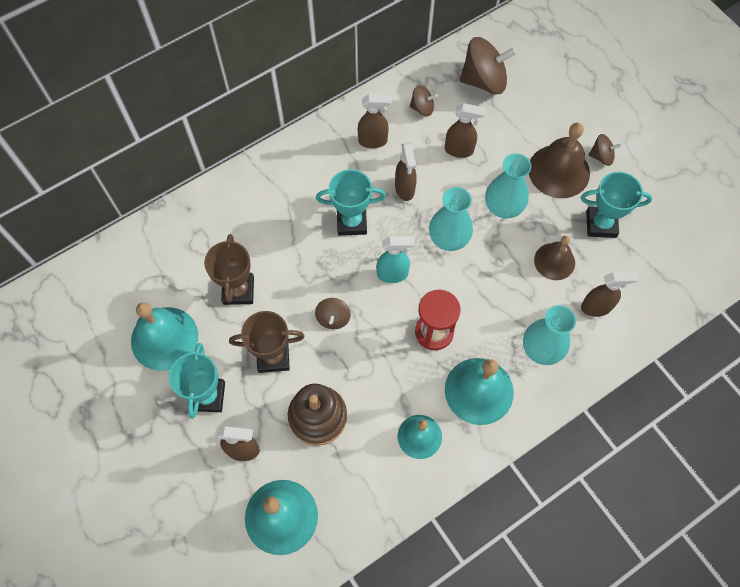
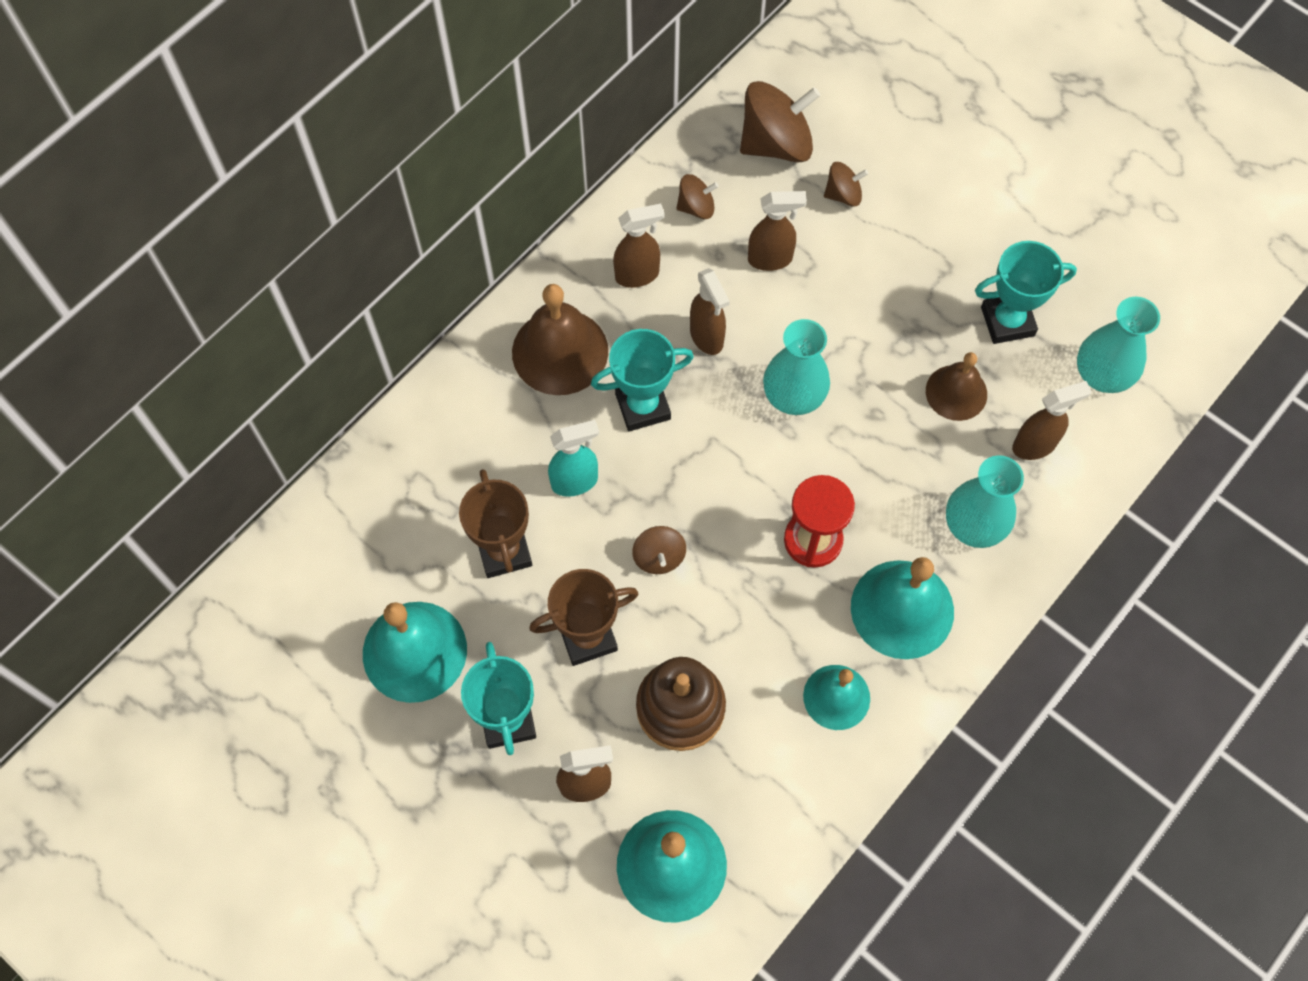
camera: 15 degrees left, 0 degrees up
turquoise spray bottle [377,236,415,283] -> turquoise spray bottle moved to [548,420,599,497]
turquoise vase [485,153,531,218] -> turquoise vase moved to [1077,297,1160,393]
brown bell [529,123,590,198] -> brown bell moved to [512,284,608,395]
brown spinning top [589,134,622,166] -> brown spinning top moved to [824,162,868,206]

